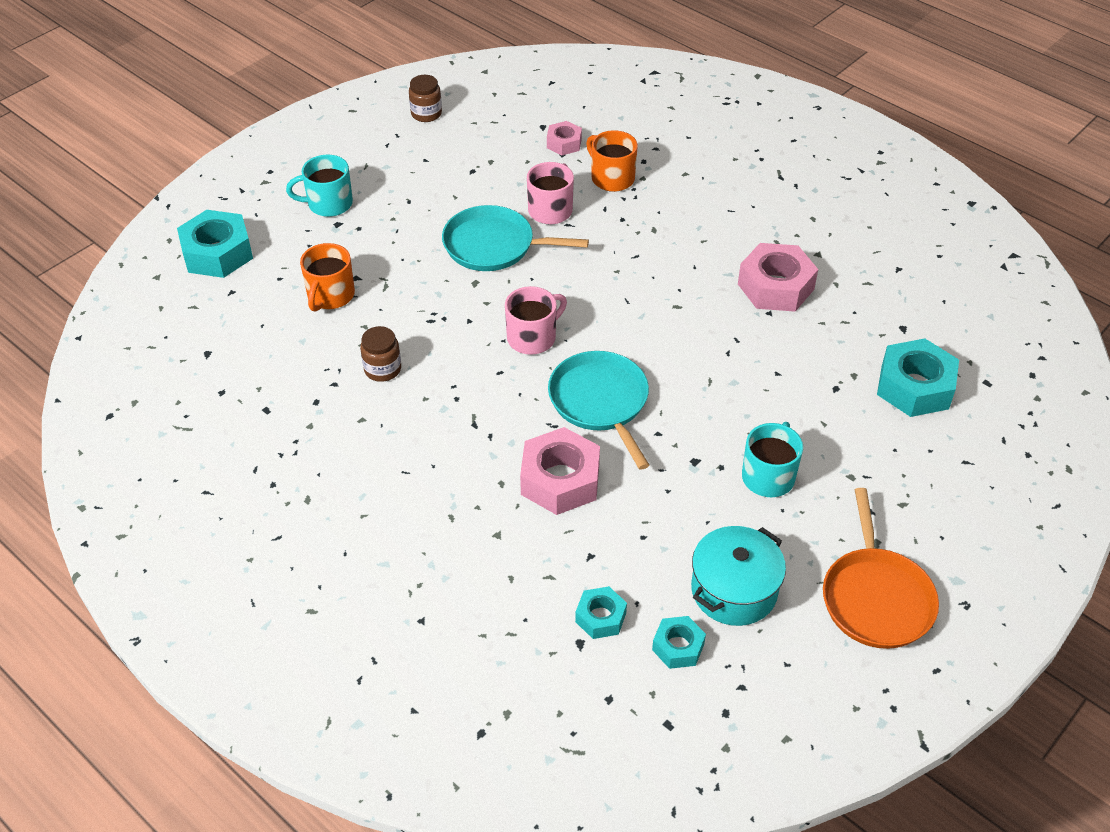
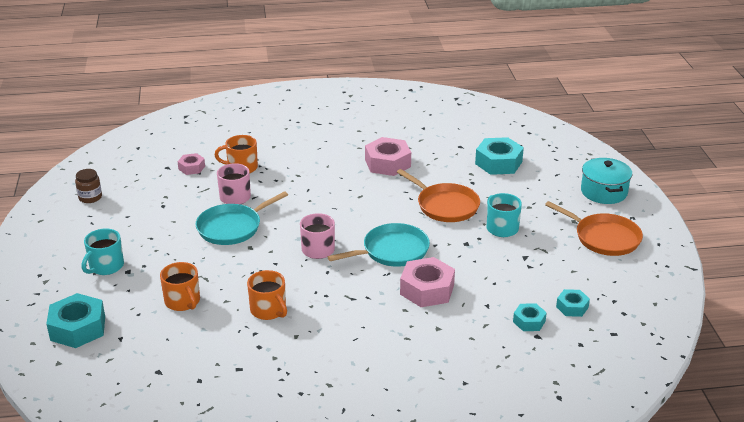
camera: 50 degrees left, 15 degrees down
brown jar [360,326,401,382] -> orange mug [247,270,287,320]
turquoise pan [548,351,649,470] -> turquoise pan turned 135 degrees clockwise [328,223,430,267]
turquoise pot [691,526,786,626] -> turquoise pot moved to [581,158,632,204]
none -> orange pan [397,169,480,222]

